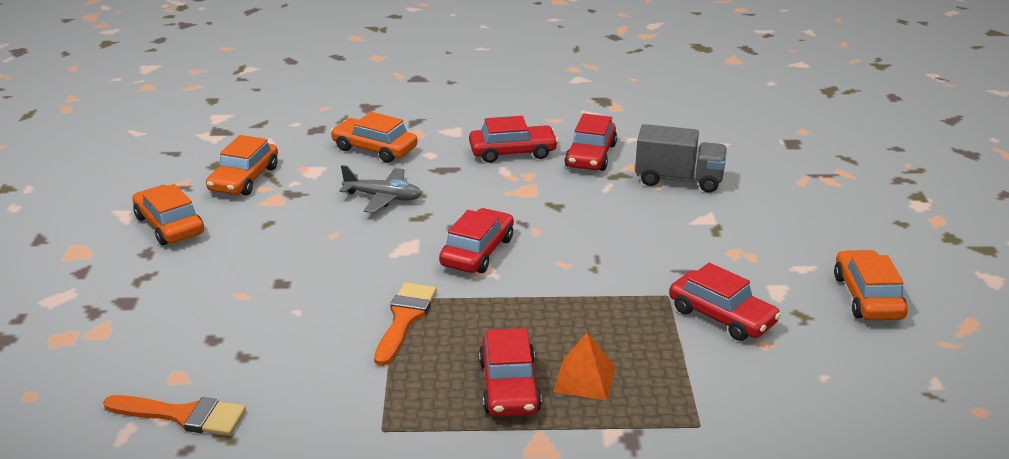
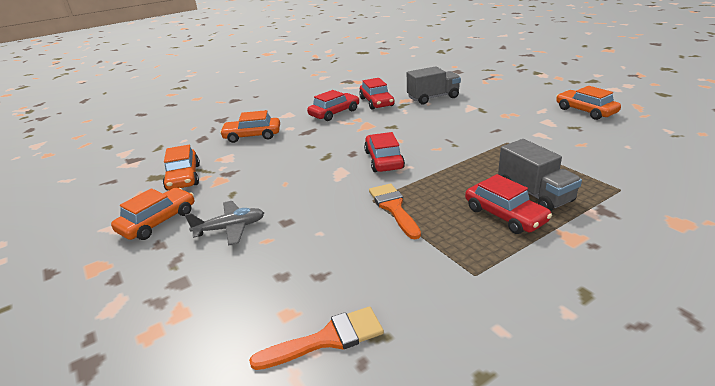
camera: 30 degrees left, 0 degrees up
orange car [132,184,204,245] -> orange car turned 105 degrees clockwise [111,188,194,240]
grey plane [339,165,422,213] -> grey plane moved to [185,201,264,246]
orange pyramid [553,333,616,401] -> grey truck [498,139,582,211]
red car [669,263,781,341] -> none

